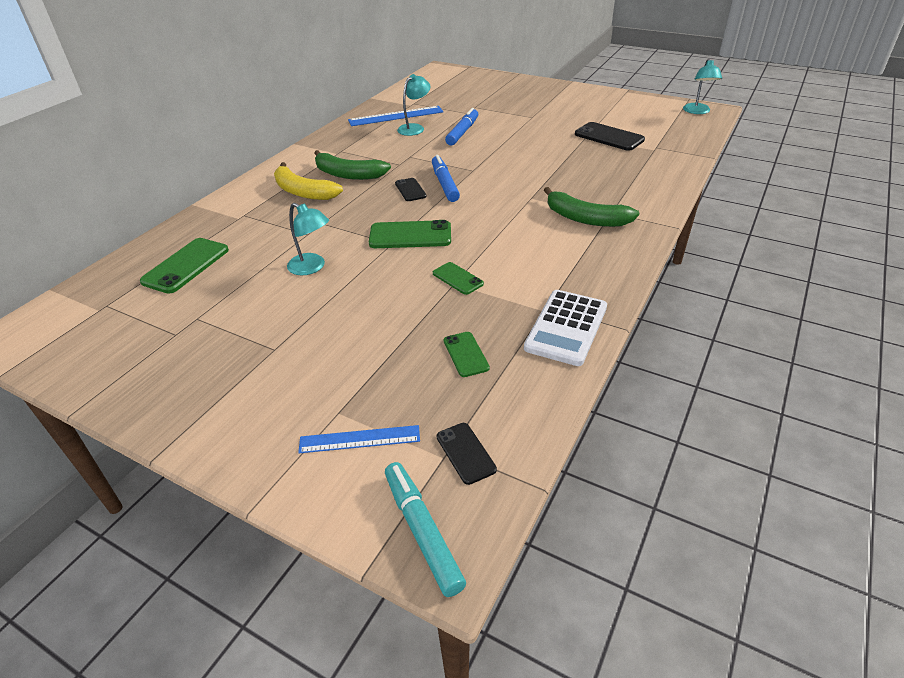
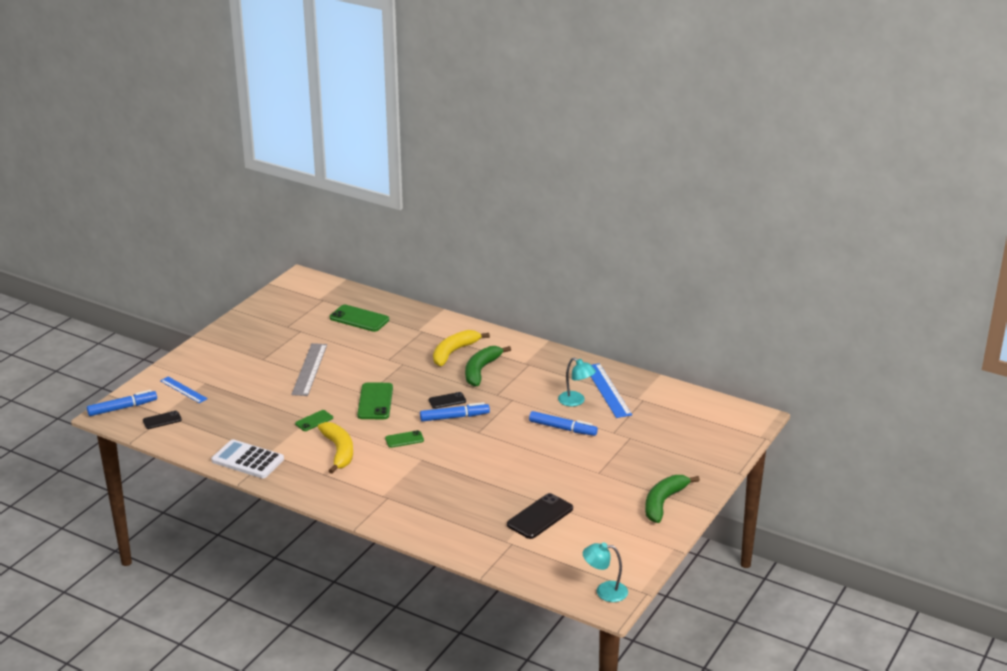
camera: 90 degrees right, 10 degrees down
turquoise lamp [287,203,329,275] -> none
blue ruler [298,425,420,453] -> blue ruler turned 45 degrees counterclockwise [160,377,208,403]
turquoise marker [385,462,466,597] -> blue marker [87,390,157,416]
green phone [444,332,490,377] -> green phone moved to [385,430,424,448]
green banana [544,187,639,227] -> green banana moved to [645,475,700,523]
none -> grey ruler [291,343,327,396]
none -> yellow banana [318,422,353,474]

